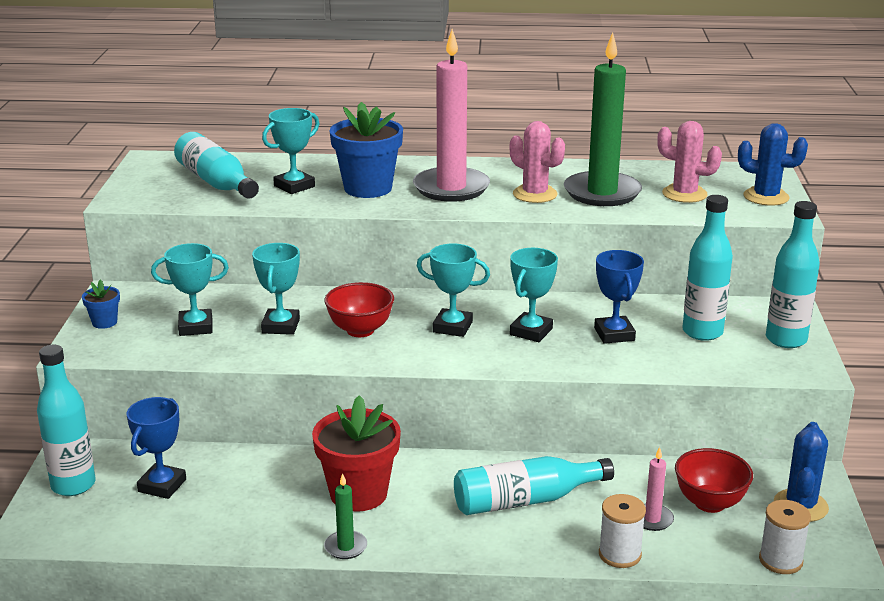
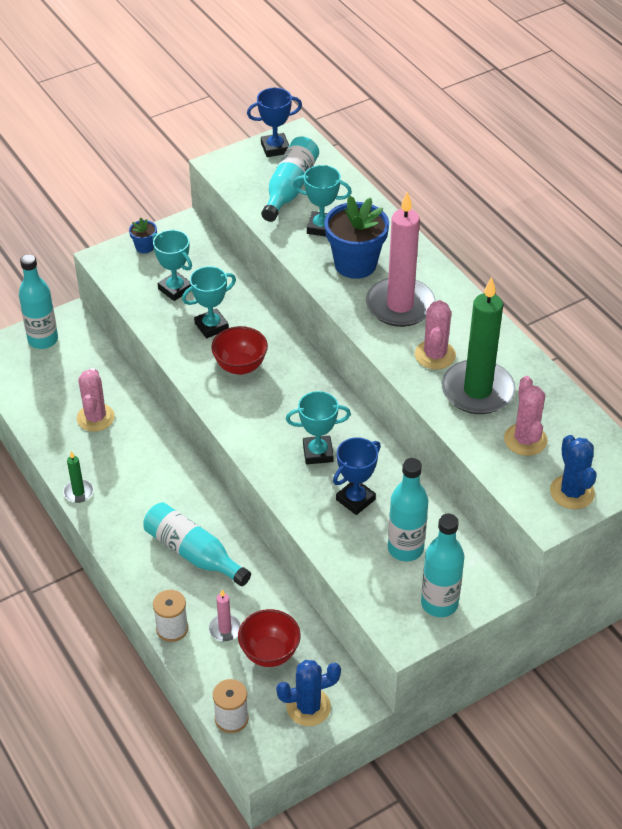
camera: 55 degrees right, 20 degrees up
blue trophy [127,397,186,499] -> blue trophy moved to [247,88,302,157]
red flower pot [312,395,401,512] -> none
turquoise trophy [417,243,490,337] -> none
none -> pink cactus [77,368,115,432]

